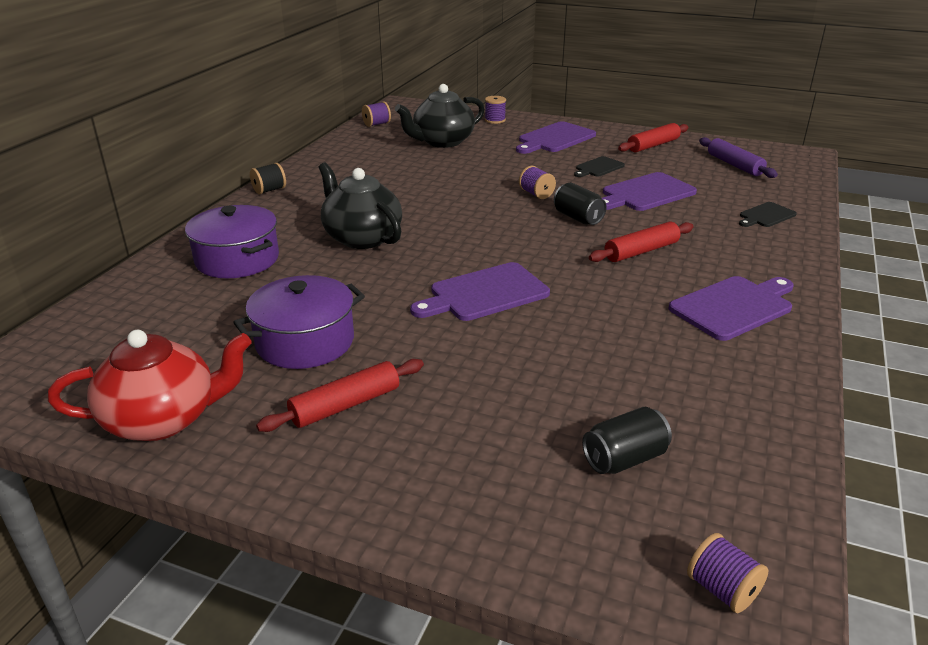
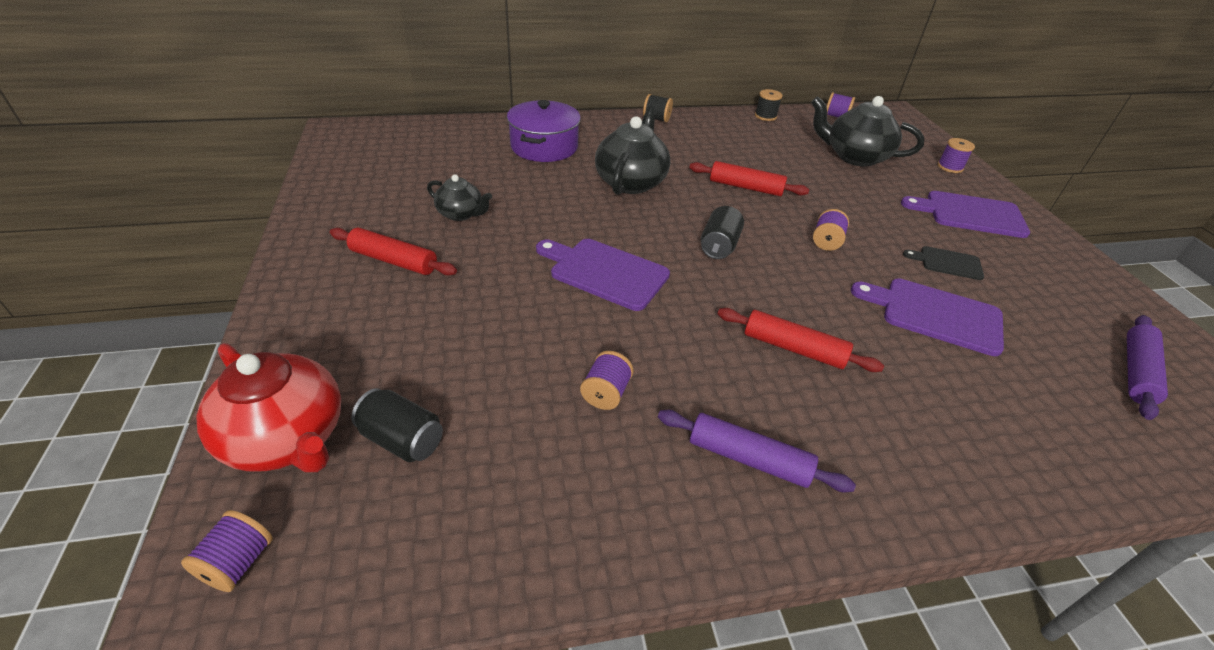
camera: 55 degrees right, 10 degrees up
red teapot [48,330,252,441] -> red teapot moved to [196,343,341,472]
purple pot [233,275,365,369] -> black teapot [427,174,492,221]
black can [554,183,607,225] -> black can moved to [701,206,744,259]
red rolling pin [618,123,689,152] -> red rolling pin moved to [689,161,809,196]
purple cutting board [668,276,794,341] -> purple rolling pin [658,410,856,492]
black cutting board [739,202,797,227] -> none
none -> purple spool [580,351,634,410]
none -> black spool [755,89,782,121]

